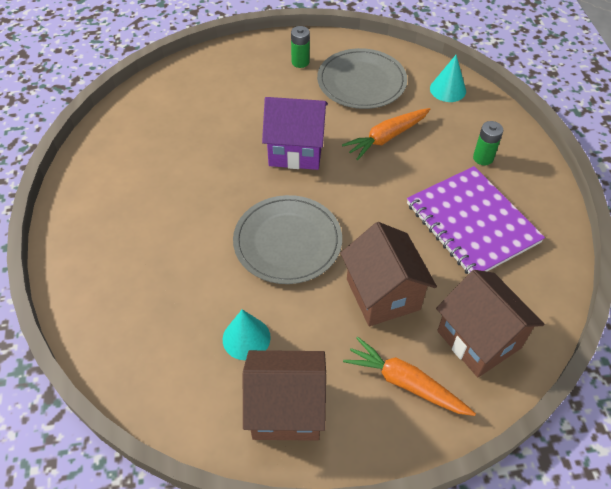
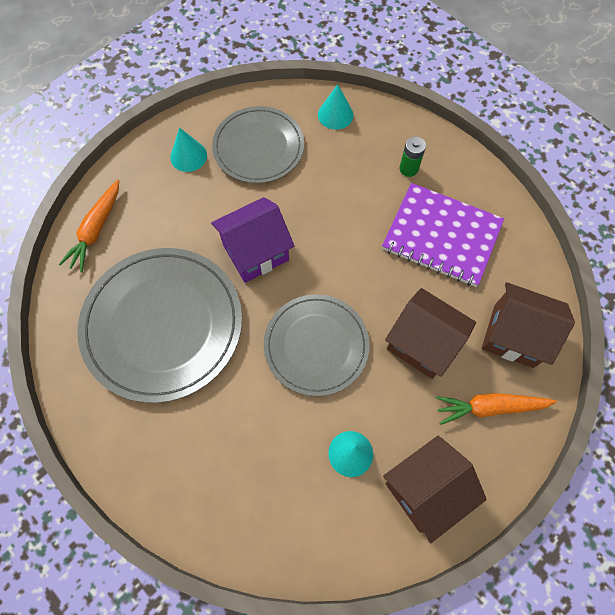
camera: 35 degrees left, 15 degrees up
green battery [291,26,310,68] -> turquoise cone [170,127,207,172]
orange carrot [342,108,430,160] -> orange carrot moved to [59,180,119,272]
none -> grey plate [78,248,242,403]

